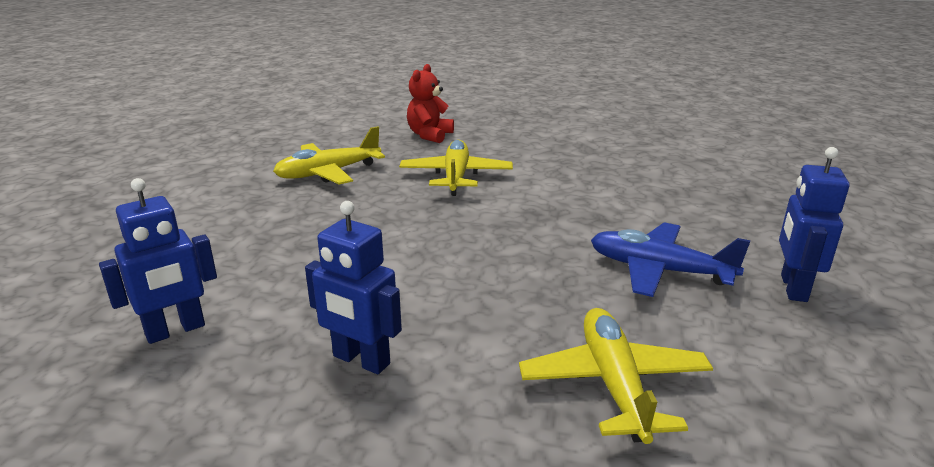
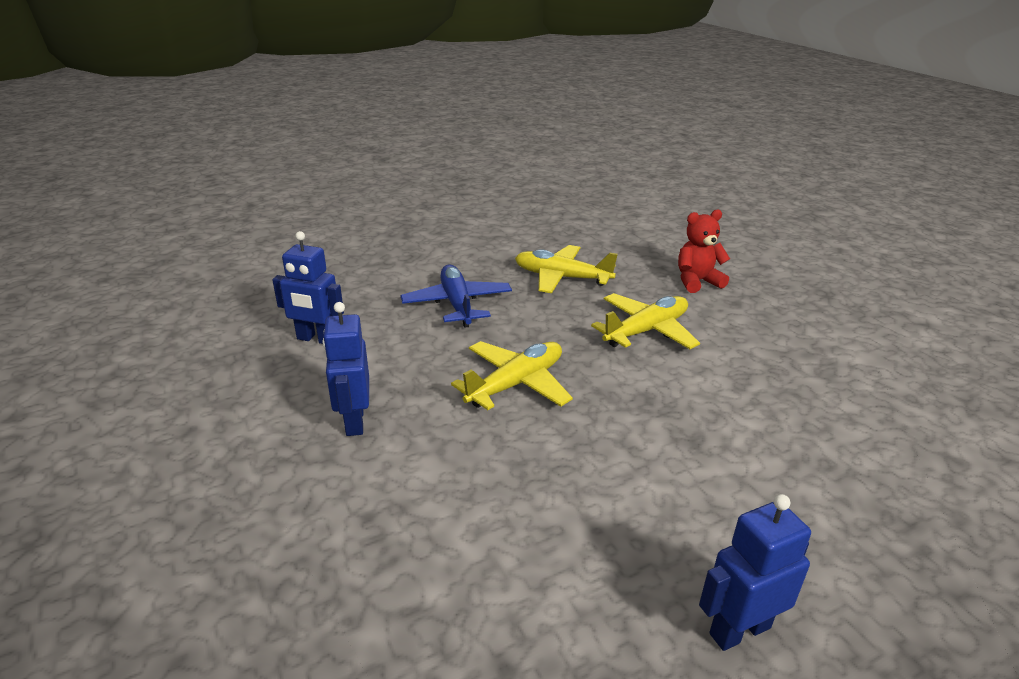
camera: 50 degrees right, 5 degrees up
yellow plane [519,308,713,444] -> yellow plane moved to [451,341,573,410]
blue plane [591,222,750,297] -> blue plane moved to [400,265,512,328]

